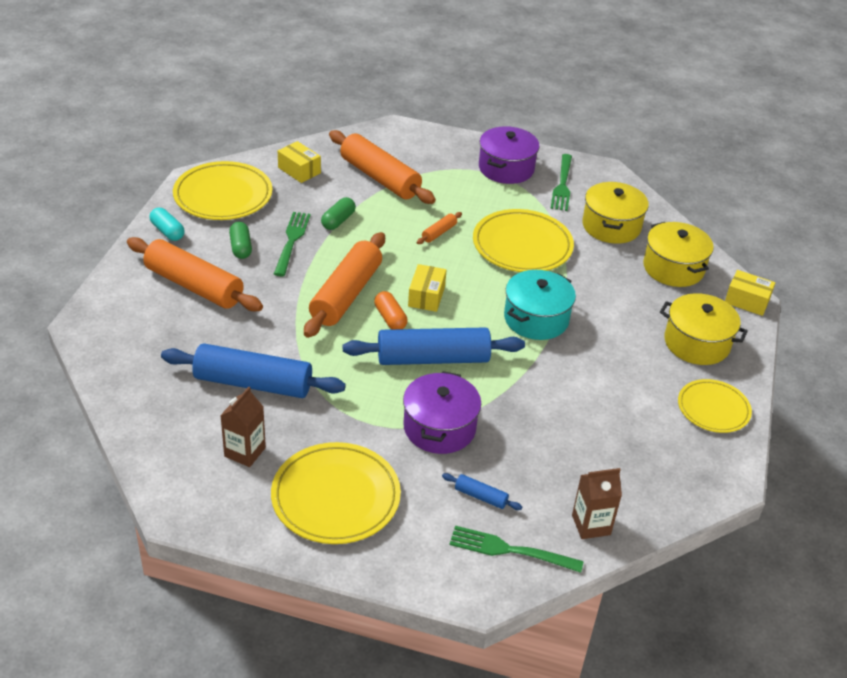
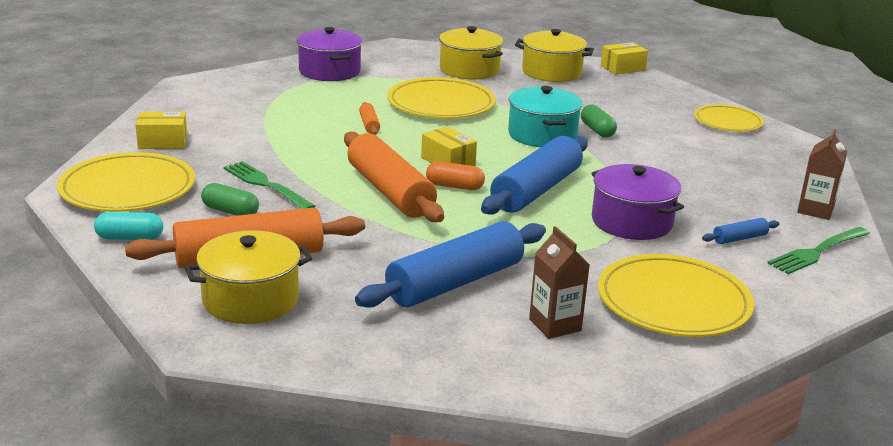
camera: 50 degrees left, 15 degrees down
green capsule [321,197,356,230] -> green capsule moved to [581,104,617,138]
orange rolling pin [329,130,436,204] -> none
green fork [550,154,572,211] -> none
yellow pot [660,293,748,365] -> yellow pot moved to [184,230,312,324]

